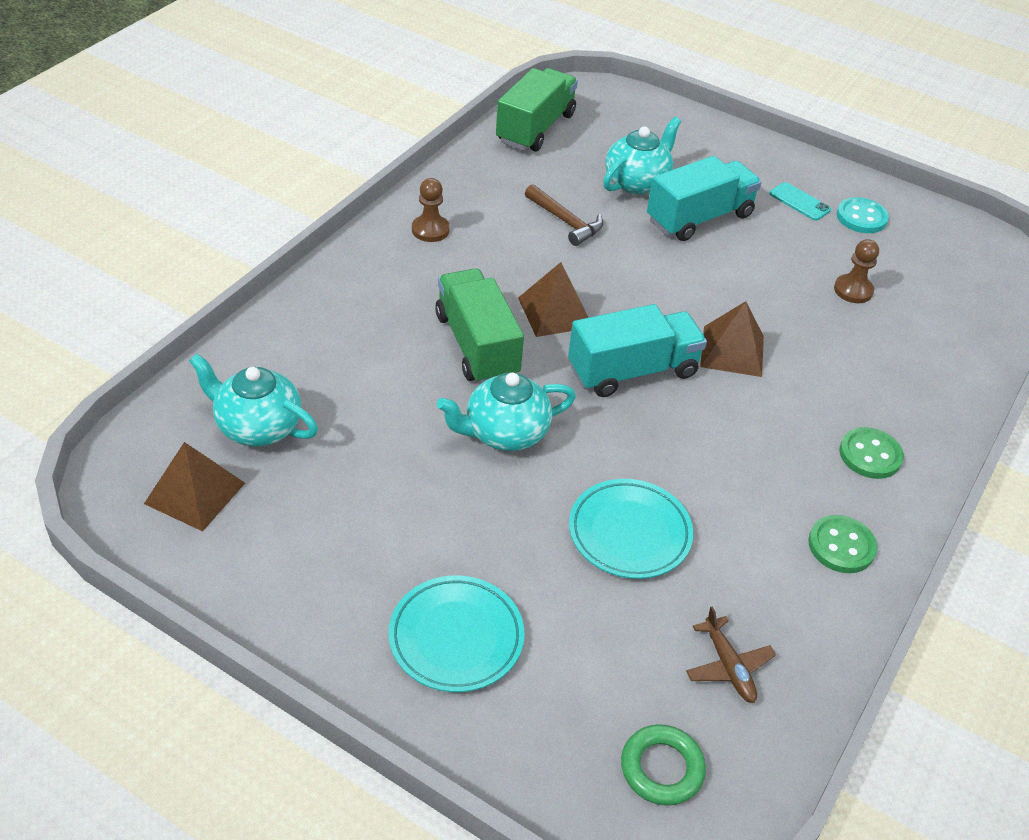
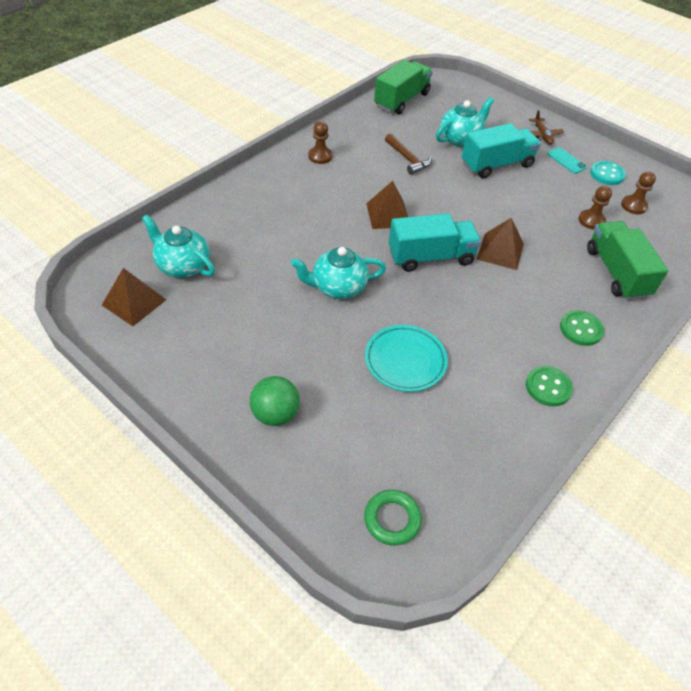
camera: 10 degrees right, 5 degrees up
turquoise plate [388,575,525,692] -> green ball [250,376,300,426]
green truck [435,268,524,383] -> green truck moved to [587,221,668,300]
brown plane [686,607,776,703] -> brown plane moved to [529,110,564,145]
none -> brown pawn [621,171,656,214]

